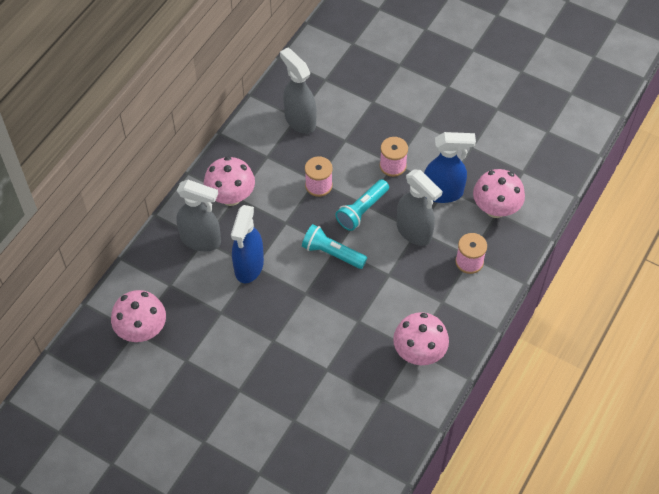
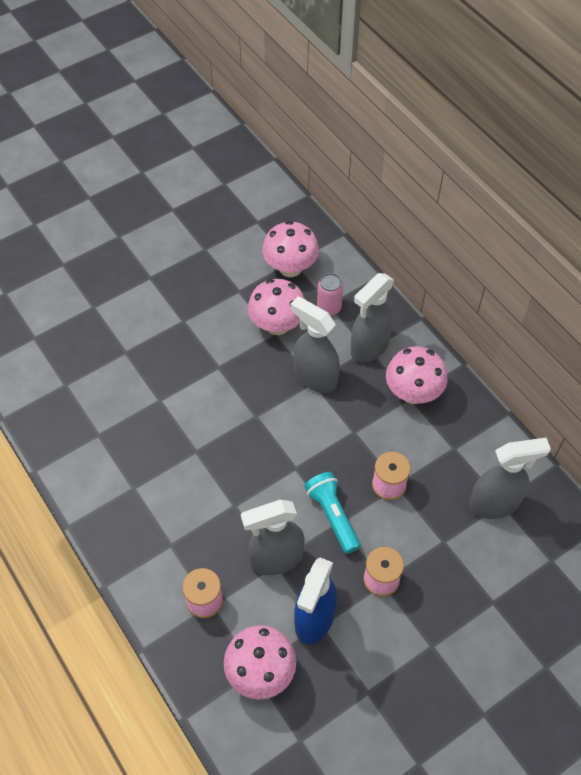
camera: 115 degrees right, 0 degrees up
blue spray bottle [231,205,264,283] -> grey spray bottle [290,296,340,393]
turquoise flashlight [302,224,367,269] -> none
pink mushroom [393,312,449,365] -> pink mushroom moved to [248,279,305,335]
none -> pink can [317,273,343,316]

